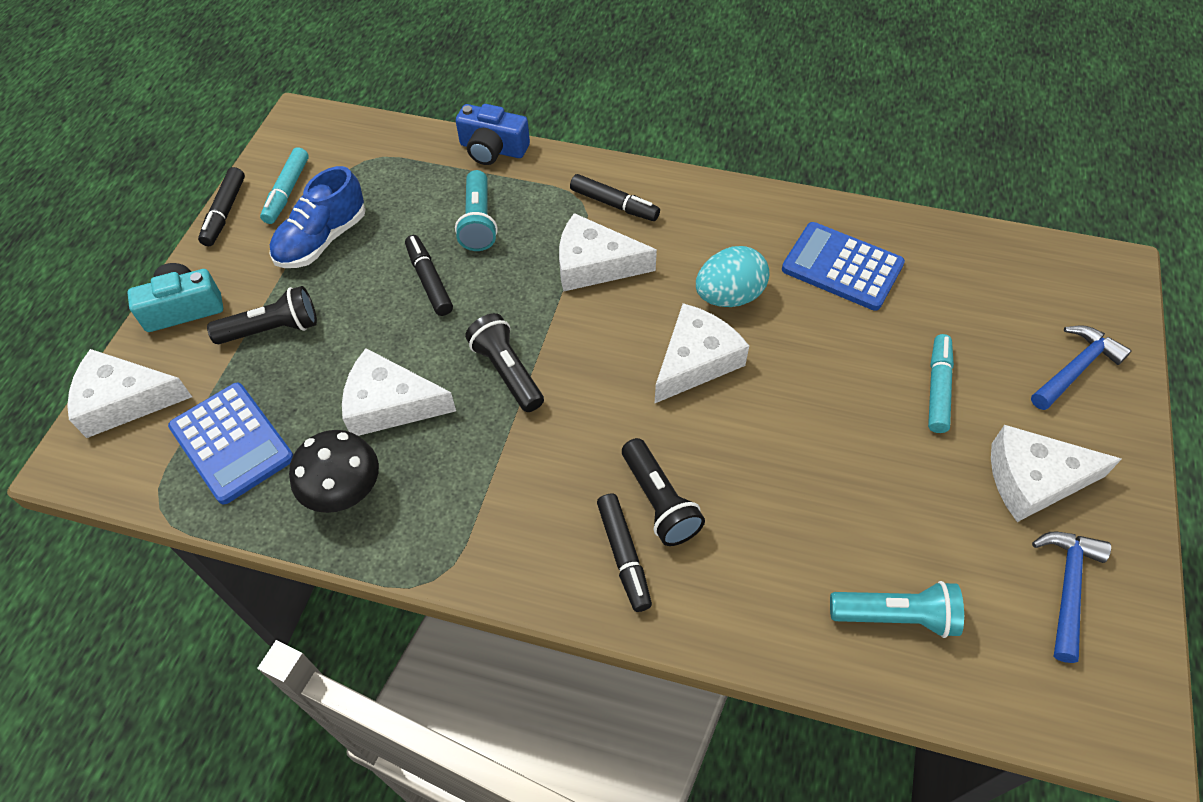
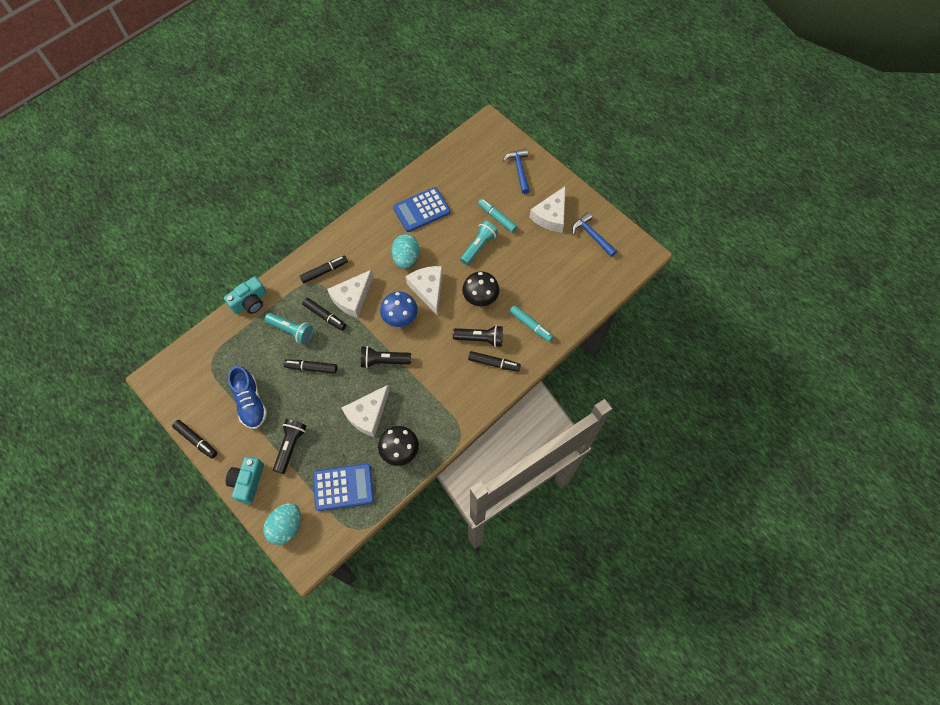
camera: 60 degrees left, 10 degrees up
white cheese [67,349,192,438] -> turquoise egg [263,503,301,545]
turquoise marker [260,147,309,224] -> turquoise marker moved to [509,305,554,342]
blue camera [456,104,530,165] -> turquoise camera [224,276,267,314]
turquoise flashlight [830,581,964,638] -> turquoise flashlight moved to [460,221,498,265]
none -> black marker [302,298,346,331]
none -> blue mushroom [380,292,418,327]
none -> black mushroom [462,271,499,306]

